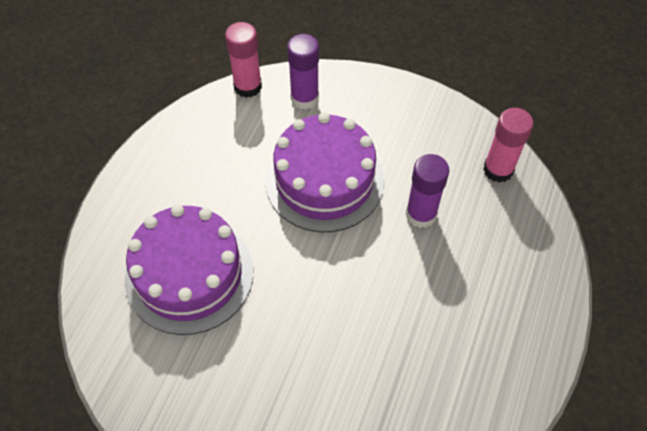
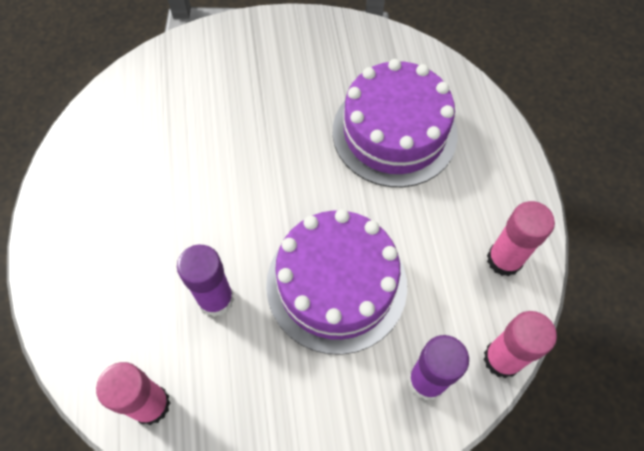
camera: 150 degrees right, 5 degrees up
none -> pink glue stick [487,201,555,276]

